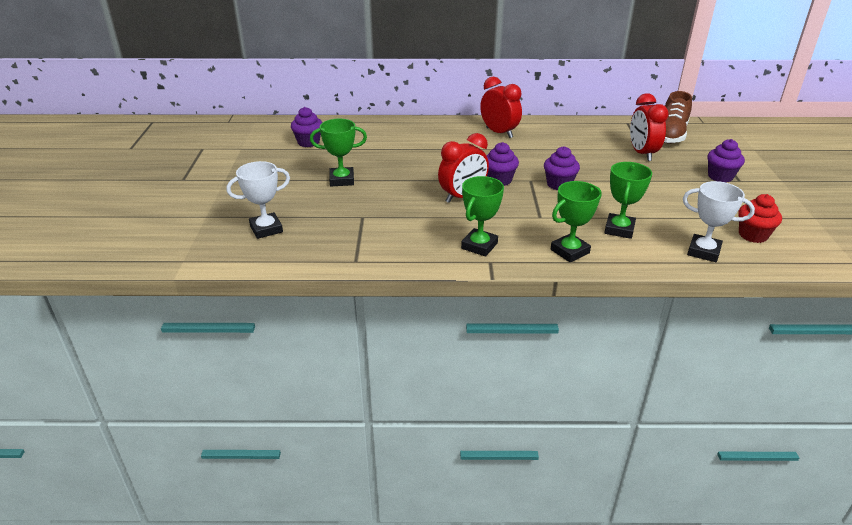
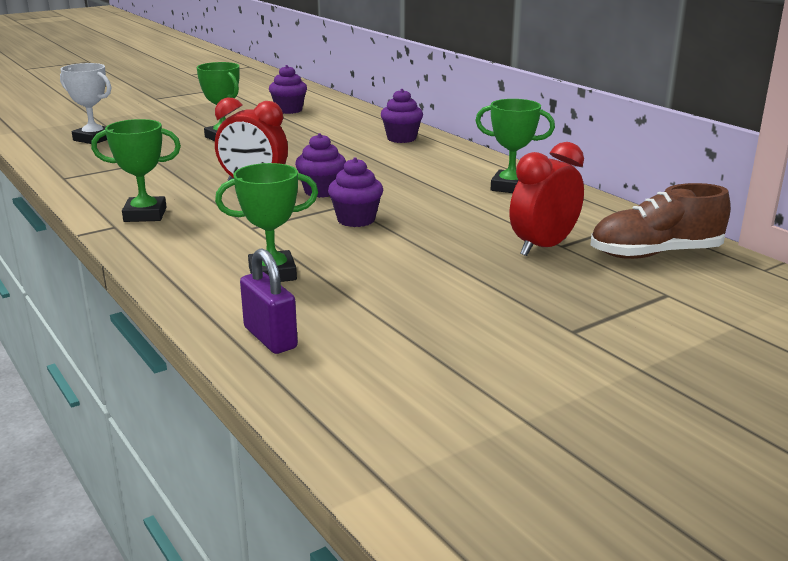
camera: 55 degrees right, 10 degrees down
red clock [480,77,522,138] -> none
green trophy [551,181,602,262] -> green trophy moved to [475,99,555,193]
white trophy [683,181,755,262] -> purple padlock [240,248,298,354]
purple cupcake [707,139,745,183] -> purple cupcake moved to [381,89,423,143]
red cupcake [738,194,782,243] -> none

